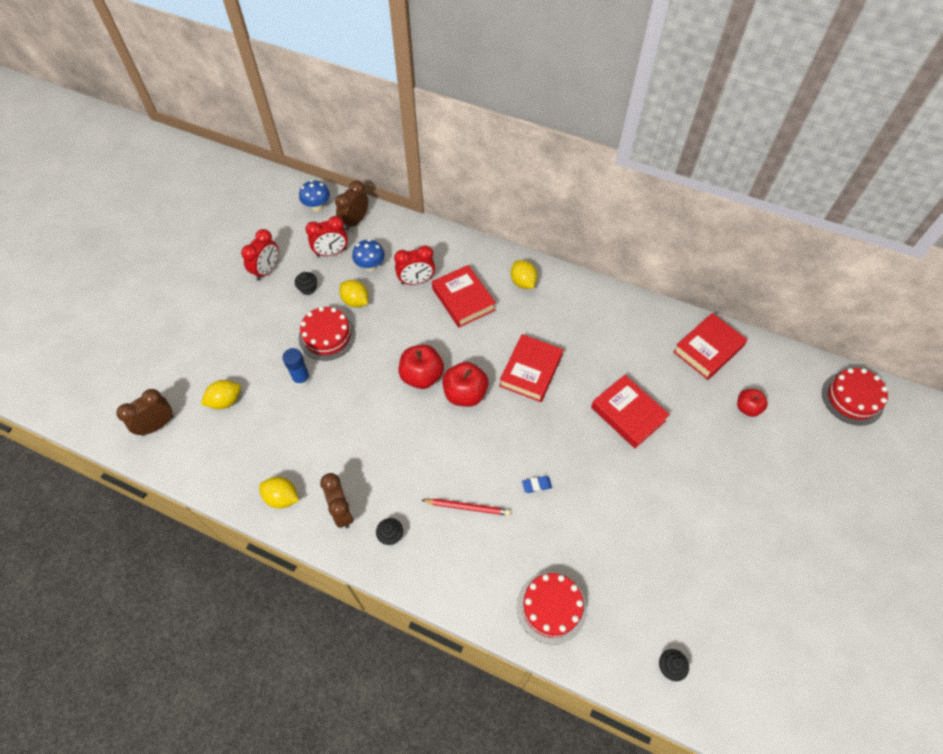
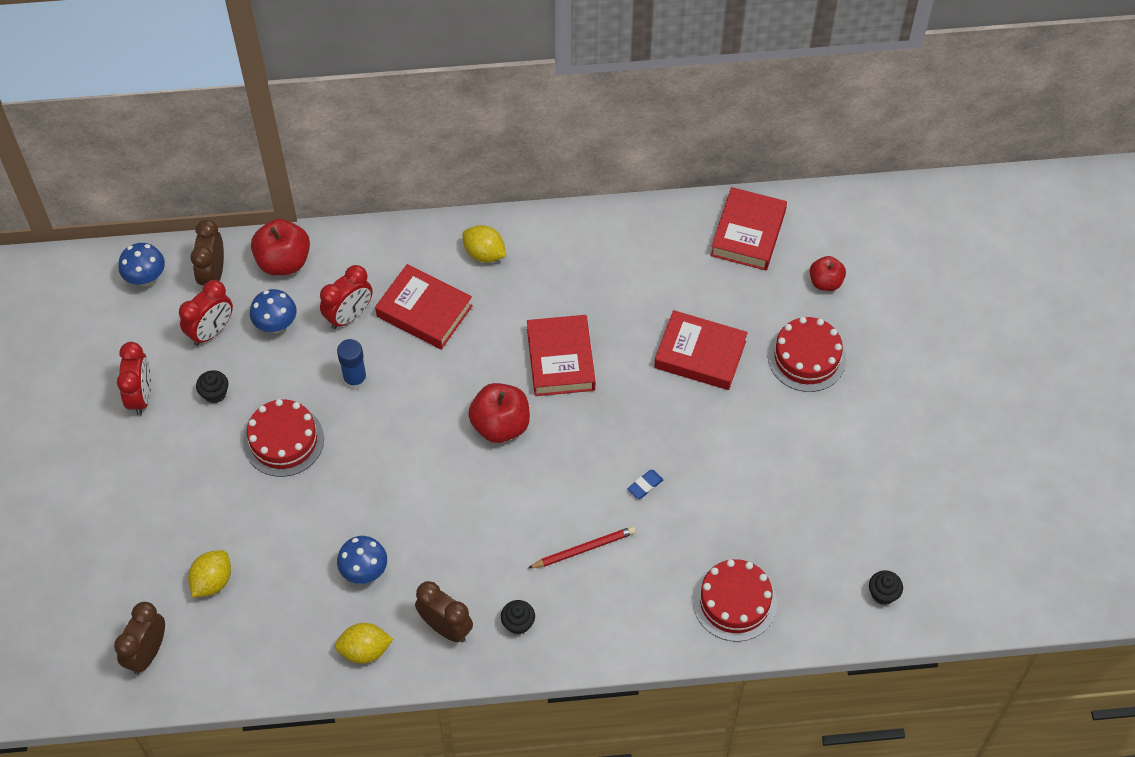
camera: 30 degrees left, 0 degrees up
blue glue stick [282,348,311,387] -> blue glue stick moved to [337,339,367,390]
yellow lemon [339,280,368,308] -> none
red apple [399,345,444,389] -> red apple moved to [251,219,310,275]
red cake [822,368,888,426] -> red cake moved to [768,317,846,392]
none -> blue mushroom [337,536,387,584]

